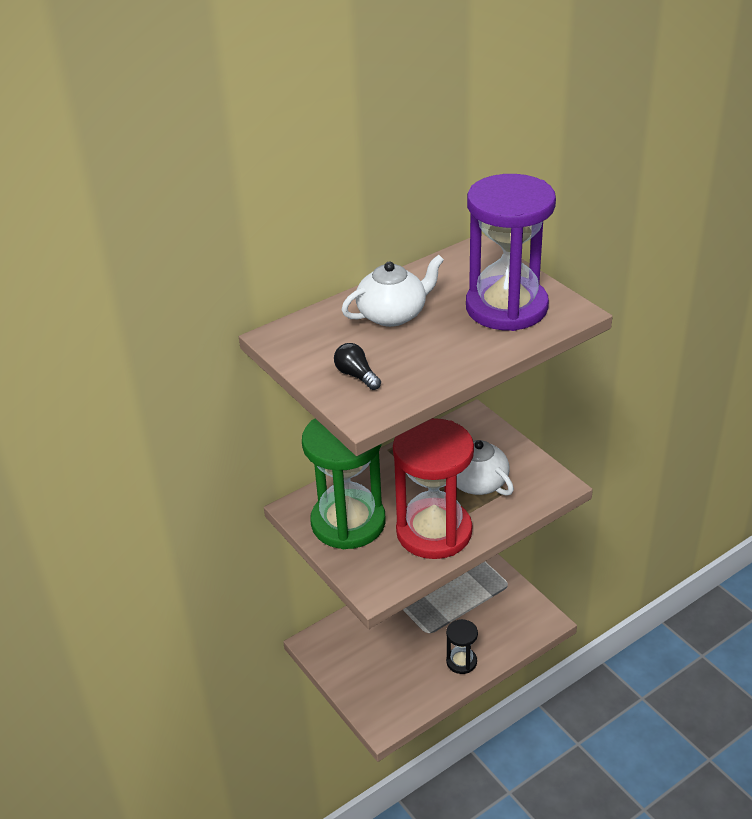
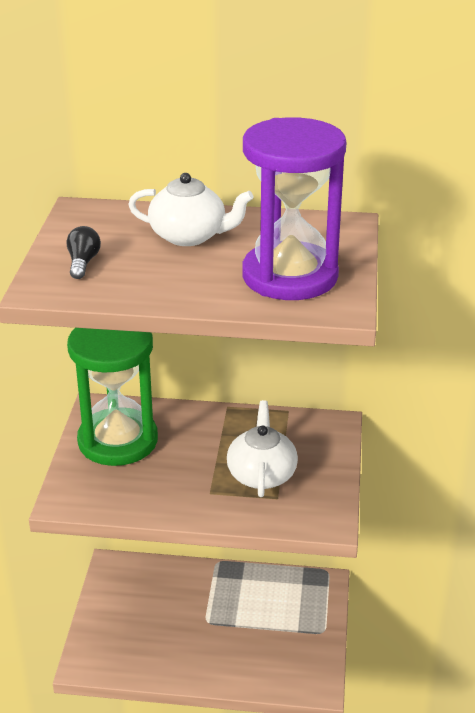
camera: 40 degrees right, 5 degrees down
red hourglass [393,418,474,559] -> none
black hourglass [446,619,478,674] -> none

